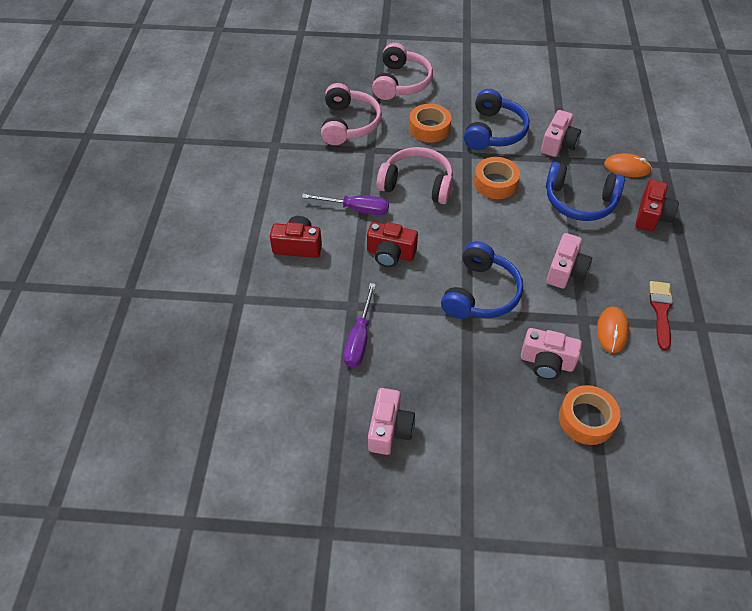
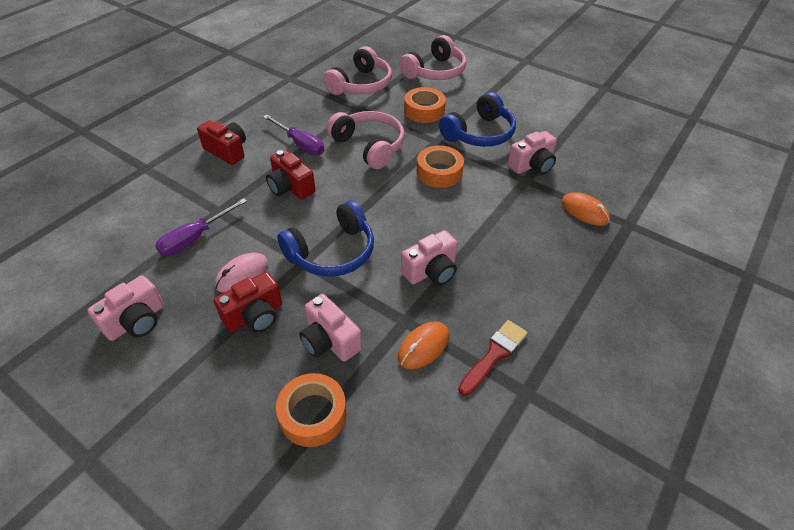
camera: 30 degrees right, 5 degrees down
blue headphones [546,162,625,221] -> none
red camera [636,180,679,232] -> red camera moved to [214,272,282,333]
none -> pink mouse [215,253,268,293]

